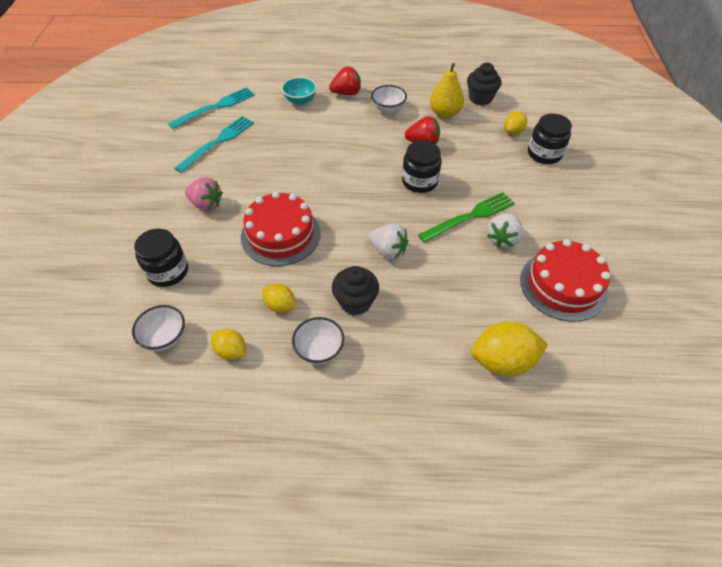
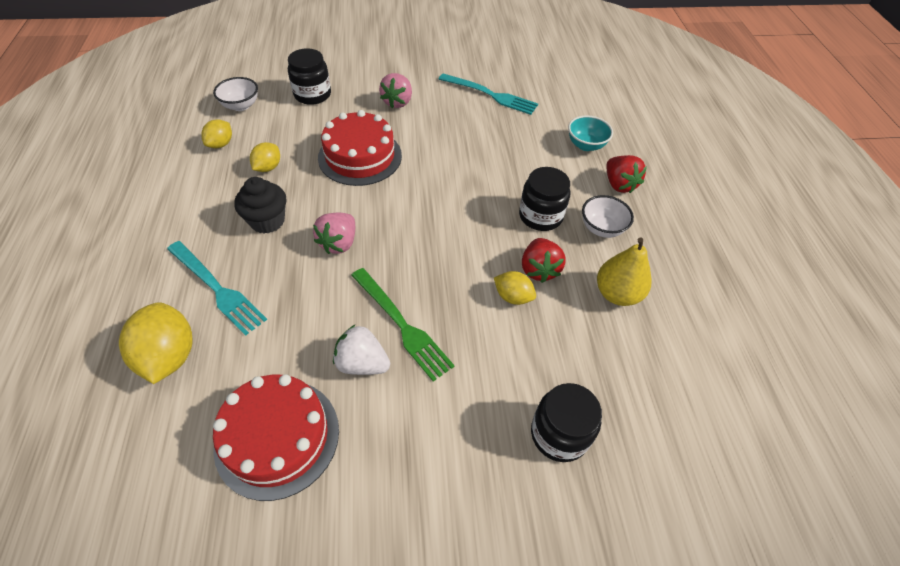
camera: 80 degrees right, 0 degrees up
turquoise fork [168,87,255,129] -> turquoise fork moved to [167,241,267,336]
white bowl [292,317,344,364] -> none
white strawberry [368,224,408,260] -> pink strawberry [313,213,355,254]
black jar [402,140,442,193] -> black jar moved to [519,167,570,231]
black cupcake [467,63,501,105] -> none
yellow lemon [504,111,527,135] -> yellow lemon moved to [494,271,536,305]

